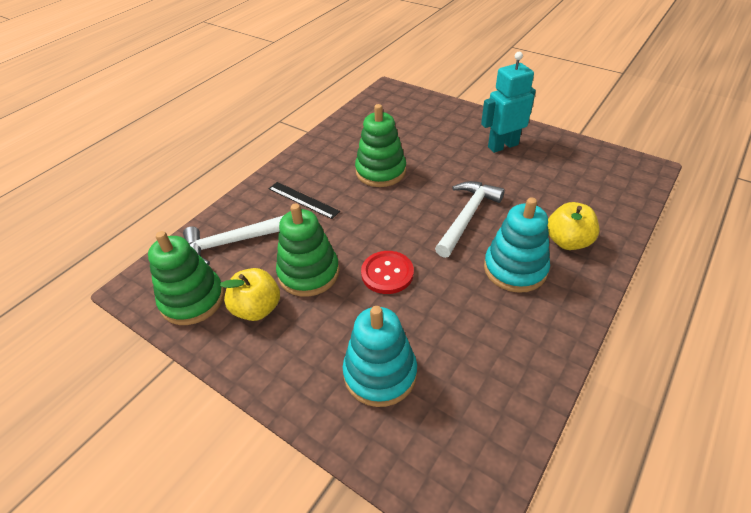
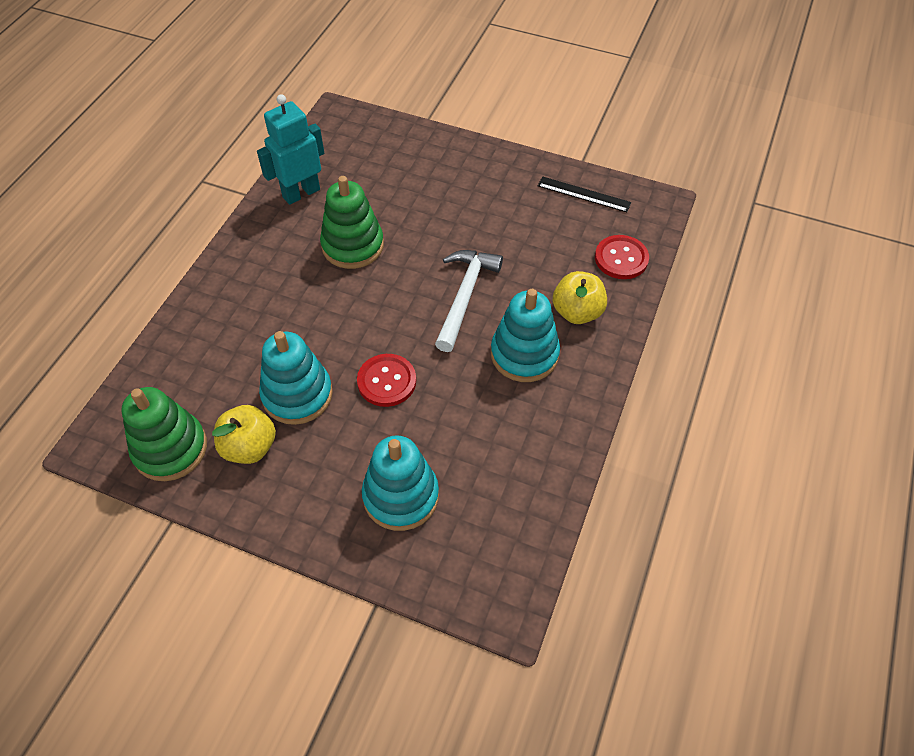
camera: 15 degrees left, 10 degrees up
white hammer [183,215,284,265] -> none
black ruler [268,182,340,219] -> black ruler moved to [538,176,631,212]
green stacking toy [276,203,339,297] -> turquoise stacking toy [259,331,333,425]
turquoise robot [481,51,536,153] -> turquoise robot moved to [257,94,324,205]
none -> red button [595,235,649,279]

